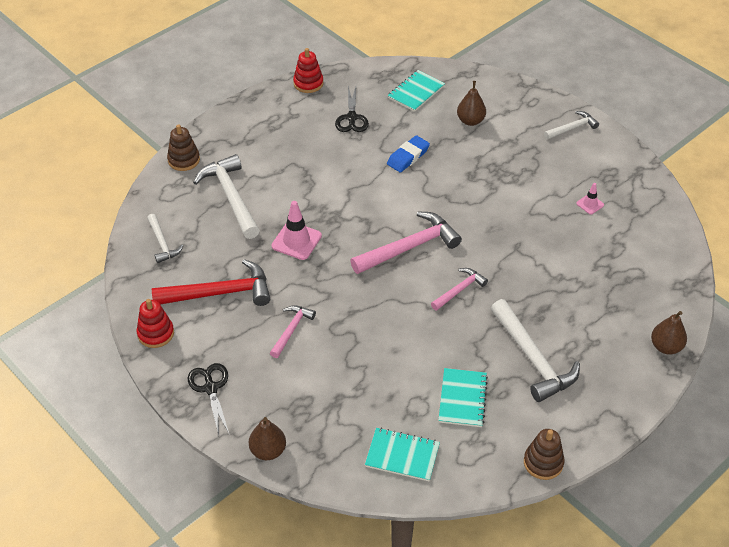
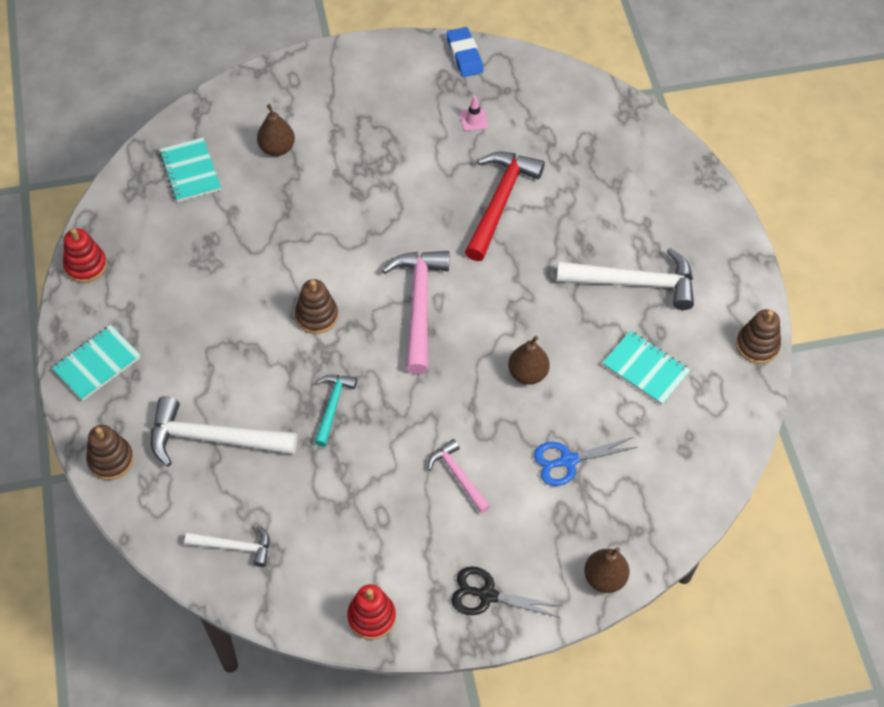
camera: 60 degrees left, 10 degrees up
red hammer [152,259,270,306] -> red hammer moved to [465,152,545,261]
pink traffic cone [271,201,322,260] -> turquoise hammer [314,375,357,447]
black scissors [335,86,369,132] -> none
turquoise notebook [365,427,440,481] -> turquoise notebook moved to [52,325,141,401]
blue eraser [387,135,430,172] -> blue eraser moved to [446,27,483,77]
pink hammer [431,268,488,311] -> none
white hammer [544,111,599,139] -> none
brown pear [651,311,687,355] -> brown pear moved to [508,336,550,385]
none -> brown stacking toy [295,279,338,334]
none -> blue scissors [534,437,637,486]

